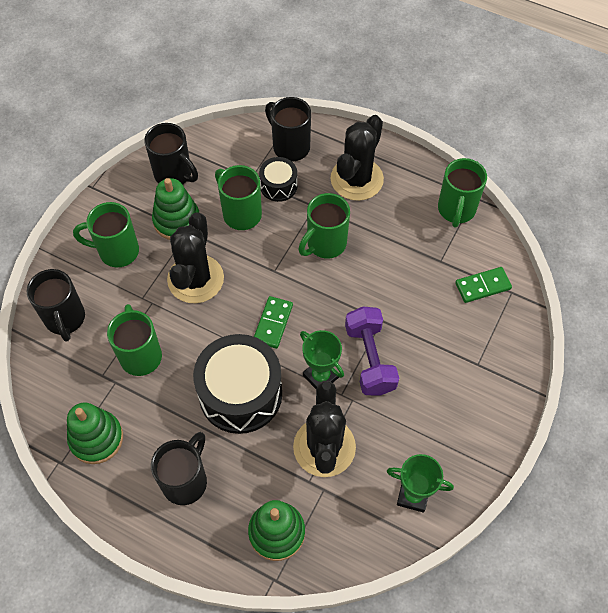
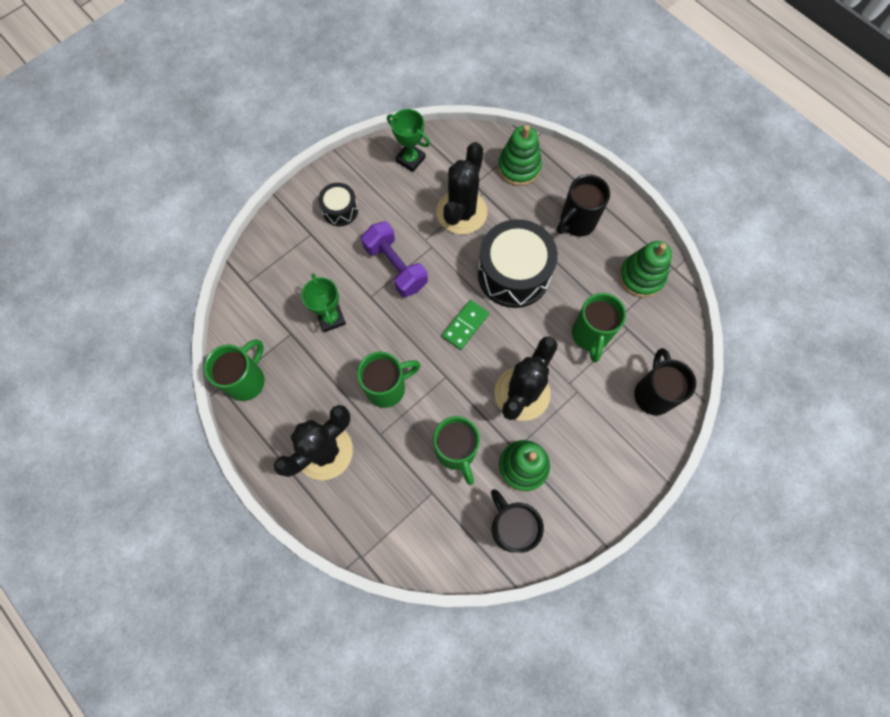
camera: 160 degrees left, 10 degrees up
green mug [73,202,139,267] -> none
black drum [259,157,297,202] -> black drum moved to [318,183,358,226]
black mug [265,97,311,161] -> none
green trophy [300,330,344,389] -> green trophy moved to [301,273,346,332]
purple dumbbell [345,306,399,396] -> purple dumbbell turned 45 degrees counterclockwise [361,222,428,297]
green domino [455,267,512,303] -> none

